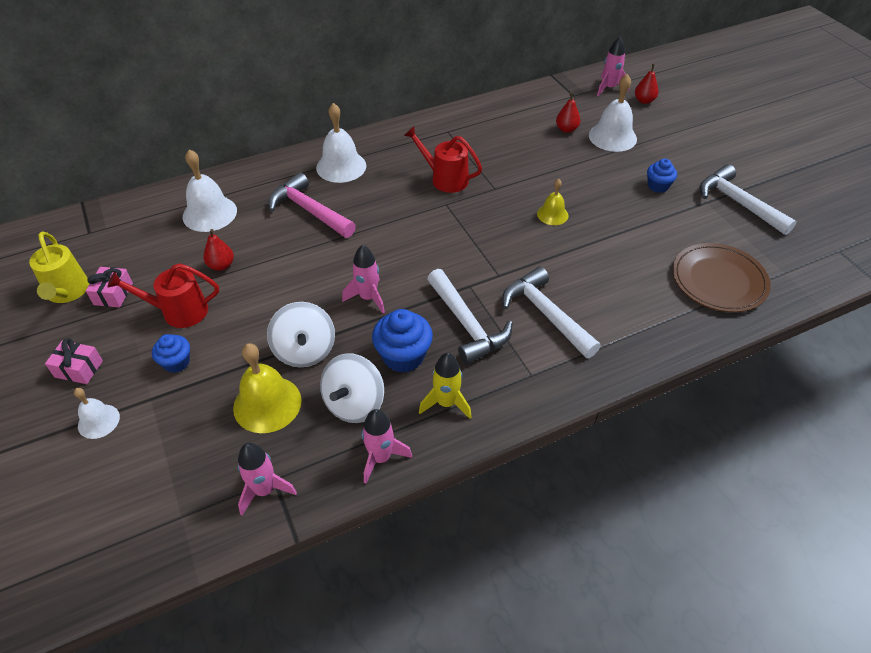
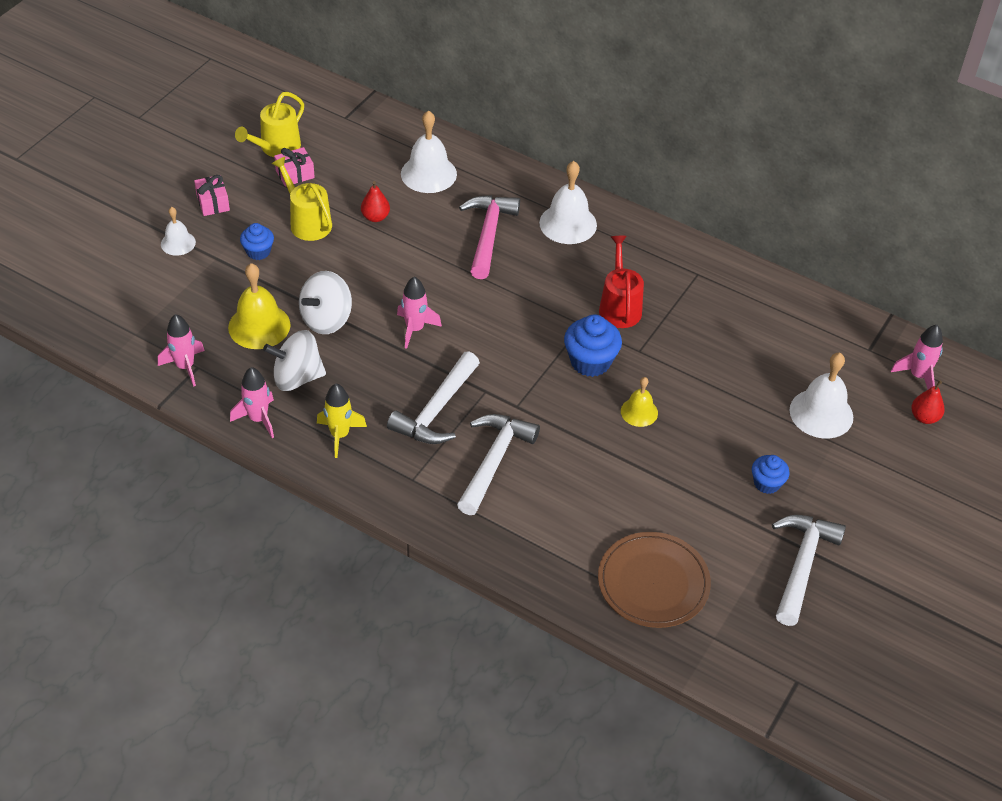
camera: 55 degrees right, 0 degrees up
red watering can [107,263,219,328] -> yellow watering can [271,157,332,241]
blue cupcake [372,309,433,373] -> blue cupcake moved to [564,315,622,377]
red pear [556,92,580,133] -> none

